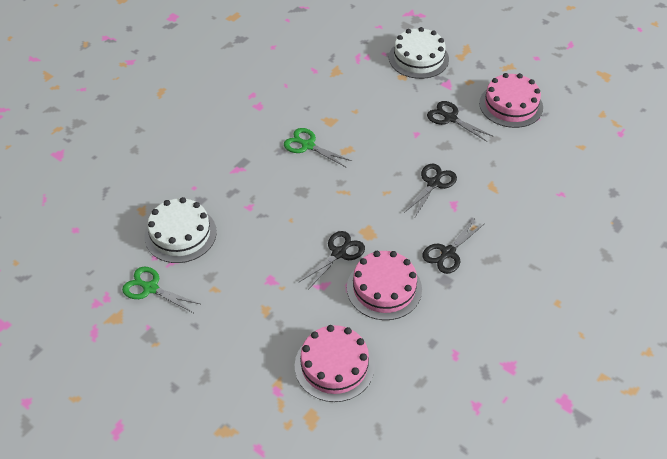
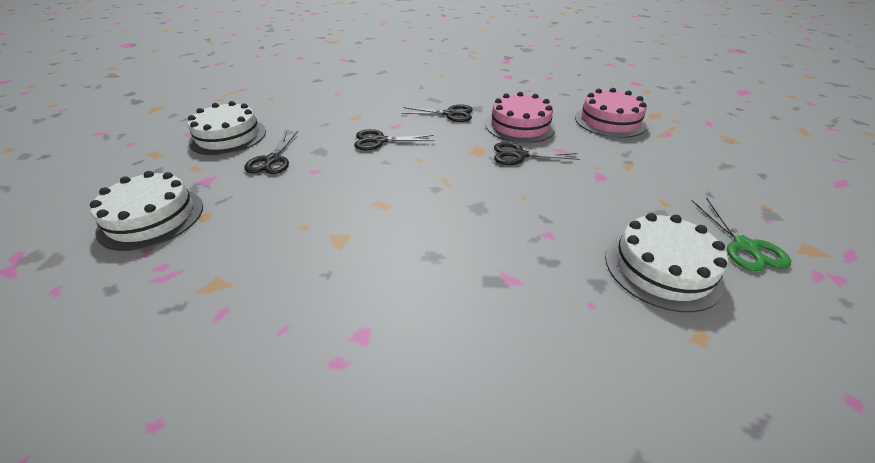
camera: 125 degrees left, 10 degrees down
green scissors [284,128,352,167] -> none
pink cake [479,73,543,128] -> white cake [188,101,266,155]

